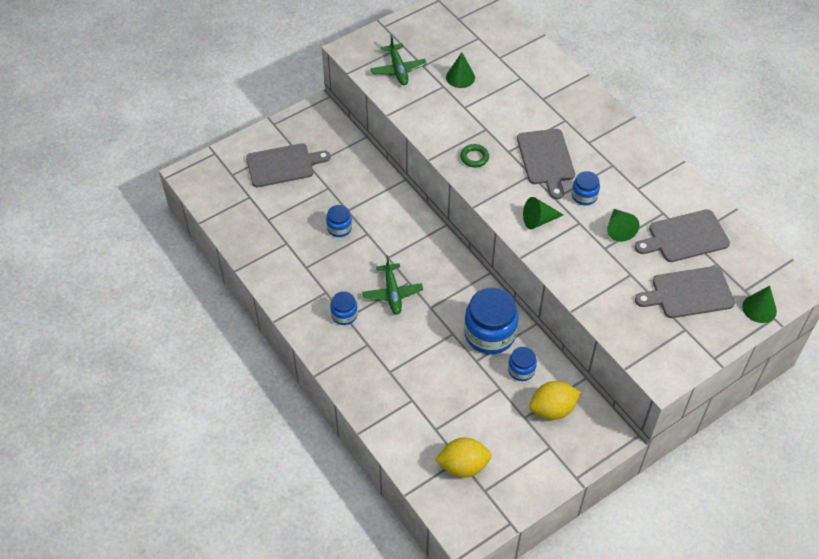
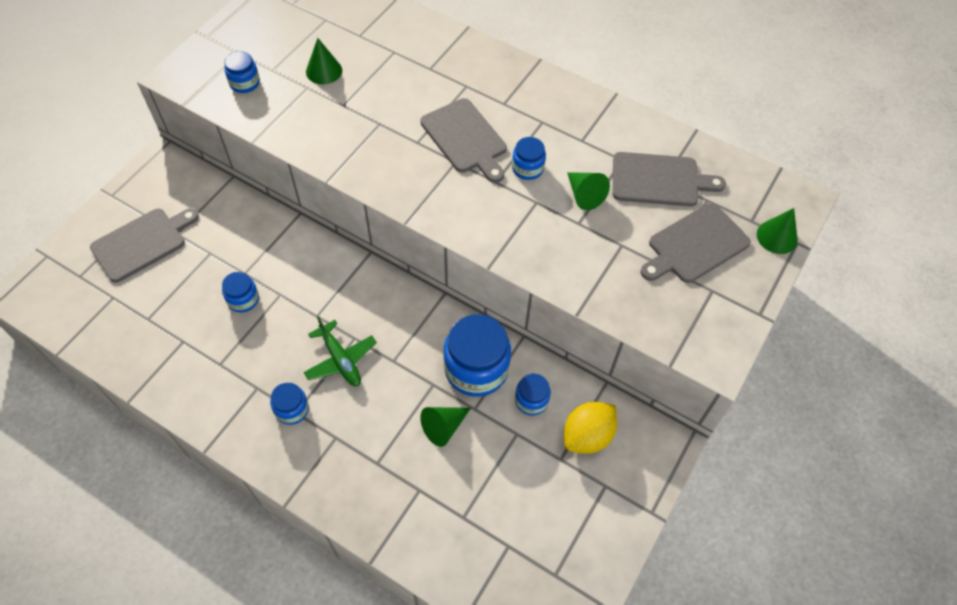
camera: 25 degrees left, 5 degrees up
green plane [371,35,427,85] -> blue jar [224,51,260,93]
yellow lemon [435,438,492,478] -> none
green ring [460,144,489,167] -> none
green cone [523,197,563,229] -> green cone moved to [420,407,471,447]
grey cutting board [635,209,730,262] -> grey cutting board turned 135 degrees counterclockwise [613,152,726,207]

